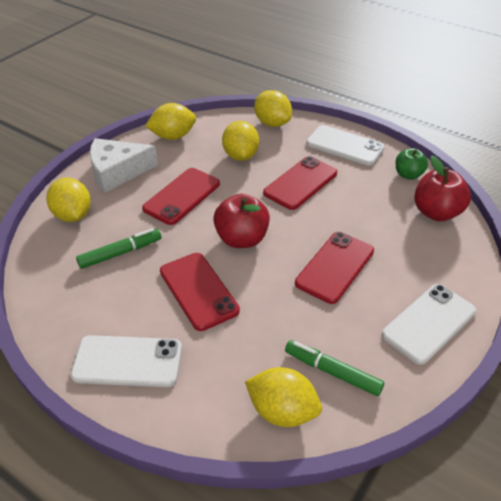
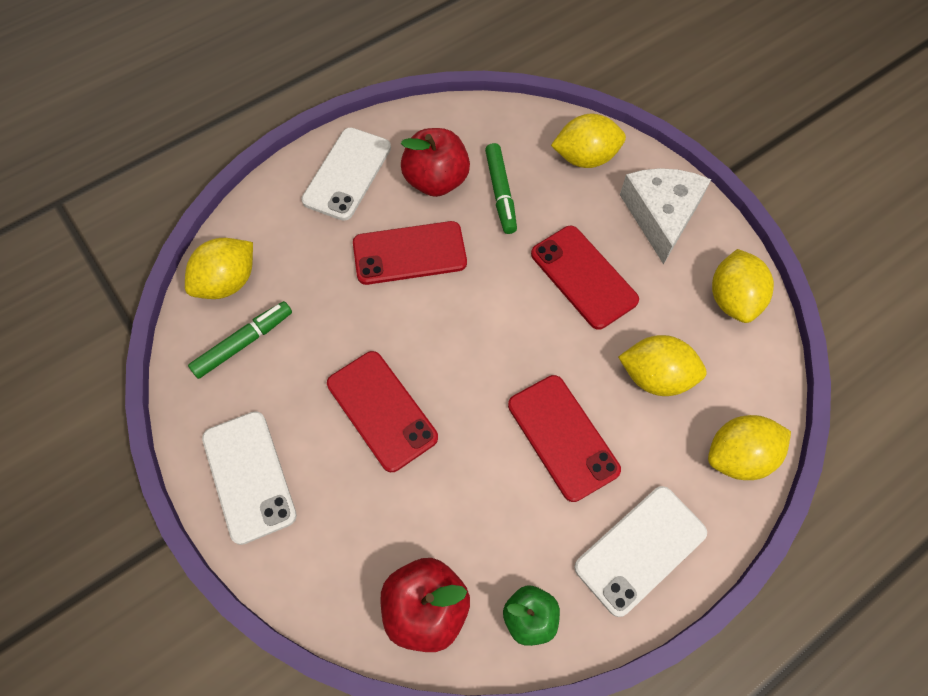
camera: 110 degrees right, 20 degrees up
red apple [213,194,270,248] -> red apple moved to [401,128,470,197]

